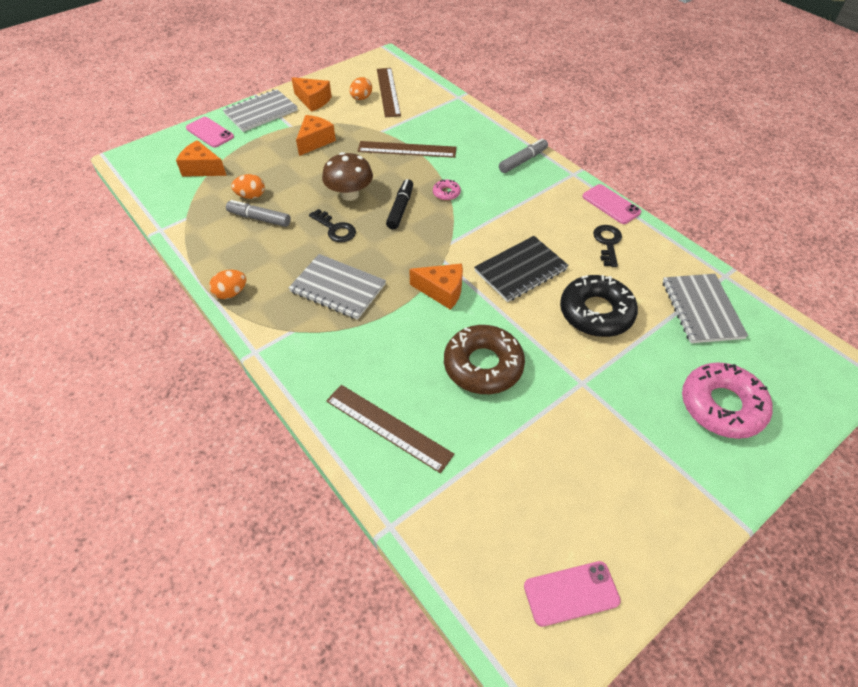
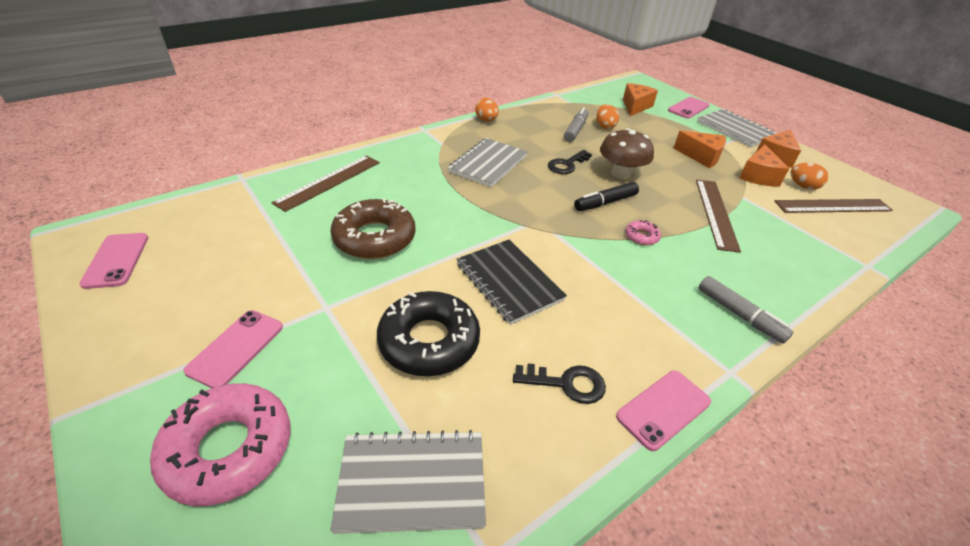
camera: 90 degrees right, 10 degrees down
black marker [386,179,413,230] -> black marker turned 135 degrees clockwise [574,182,639,211]
orange cheese [409,263,463,310] -> orange cheese moved to [739,144,789,187]
none -> pink phone [183,310,283,388]

